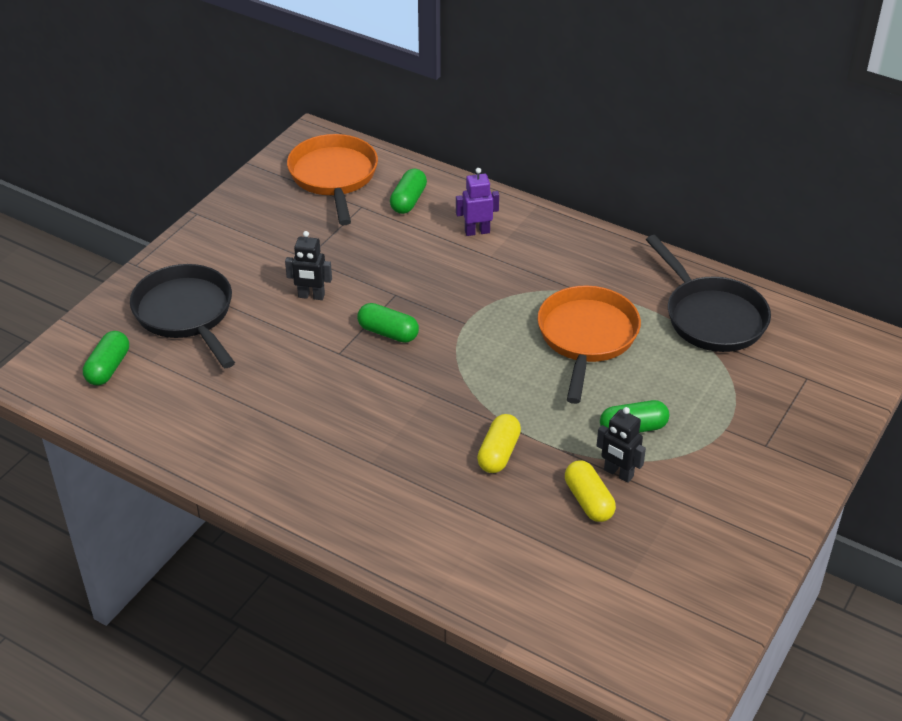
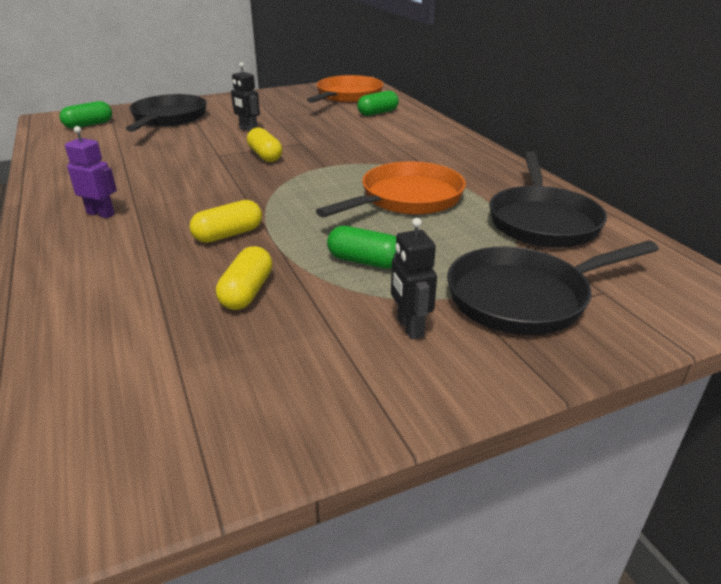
camera: 35 degrees right, 10 degrees down
green capsule [357,303,419,343] -> yellow capsule [247,128,282,162]
purple robot [456,168,499,236] -> purple robot moved to [65,126,117,218]
black robot [597,407,646,483] -> black robot moved to [391,218,437,339]
none -> black pan [447,240,659,335]

